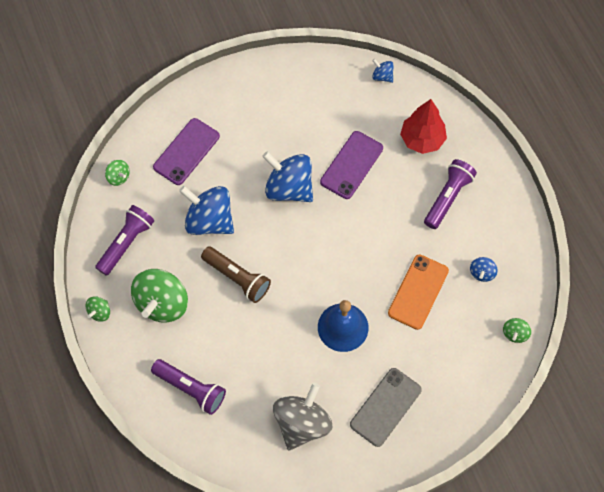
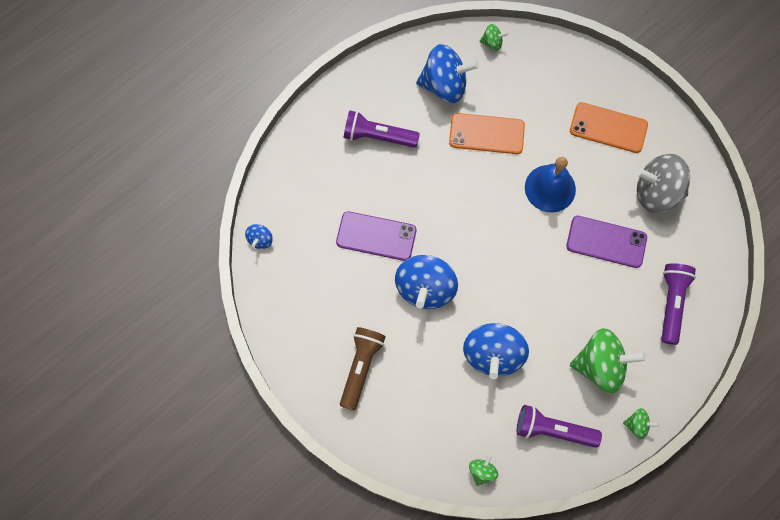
camera: 110 degrees left, 5 degrees up
purple phone [153,118,220,185] -> purple phone moved to [566,216,647,268]
brown flashlight [201,246,271,303] -> brown flashlight moved to [340,327,386,411]
grey phone [350,368,422,447] -> orange phone [570,102,648,153]
red tree [400,99,447,154] -> none
blue spinning top [470,257,498,282] -> blue spinning top [416,44,479,103], size x2.16

